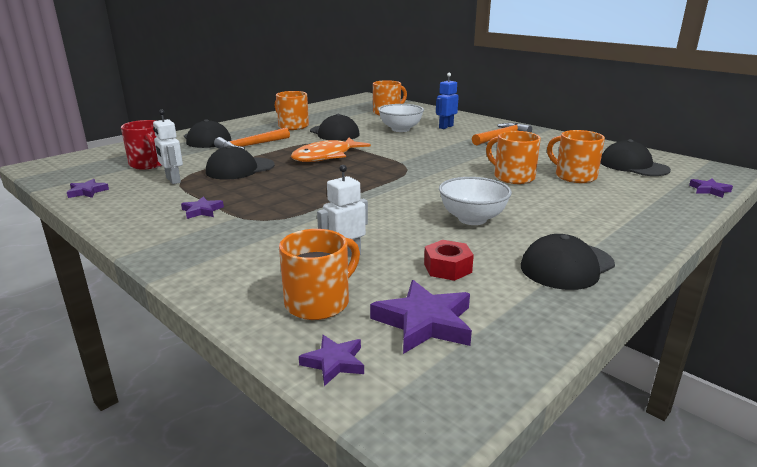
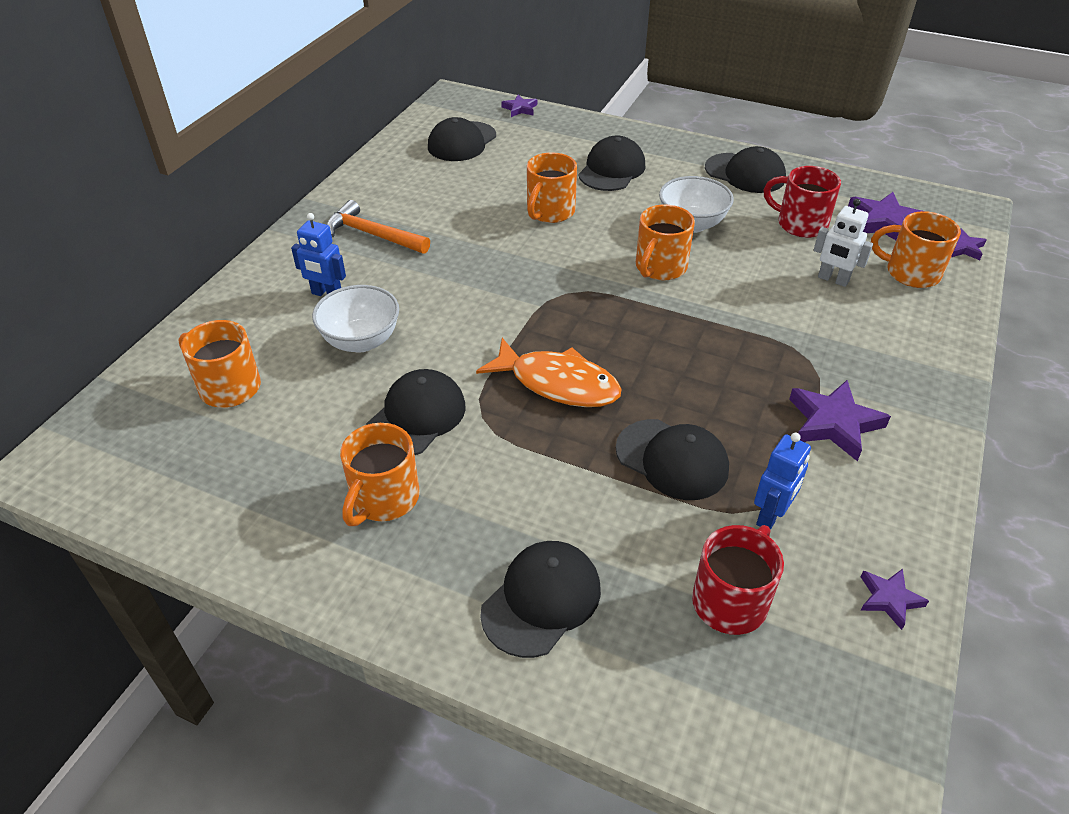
camera: 110 degrees left, 20 degrees up
white robot [153,110,183,184] -> blue robot [754,433,811,530]
purple star [181,197,224,219] -> purple star [789,380,891,461], size x1.75
orange hammer [214,128,290,150] -> none
red nut [424,240,474,281] -> red mug [764,166,841,238]
orange mug [547,130,605,183] -> orange mug moved to [636,205,695,280]
none -> black cap [578,136,645,191]

